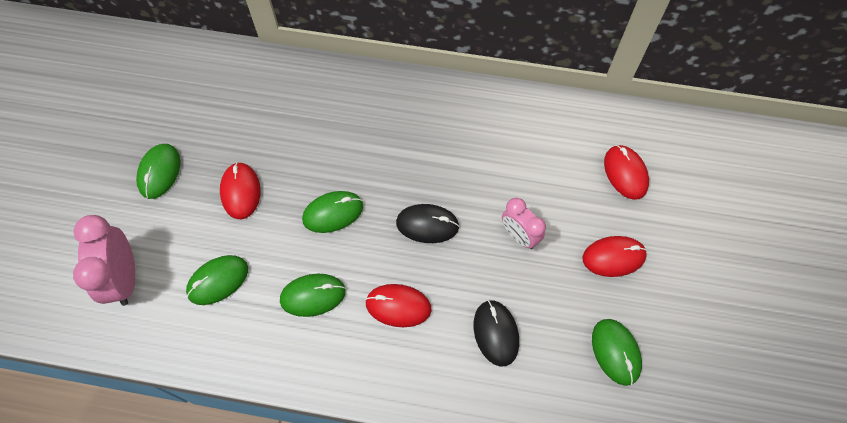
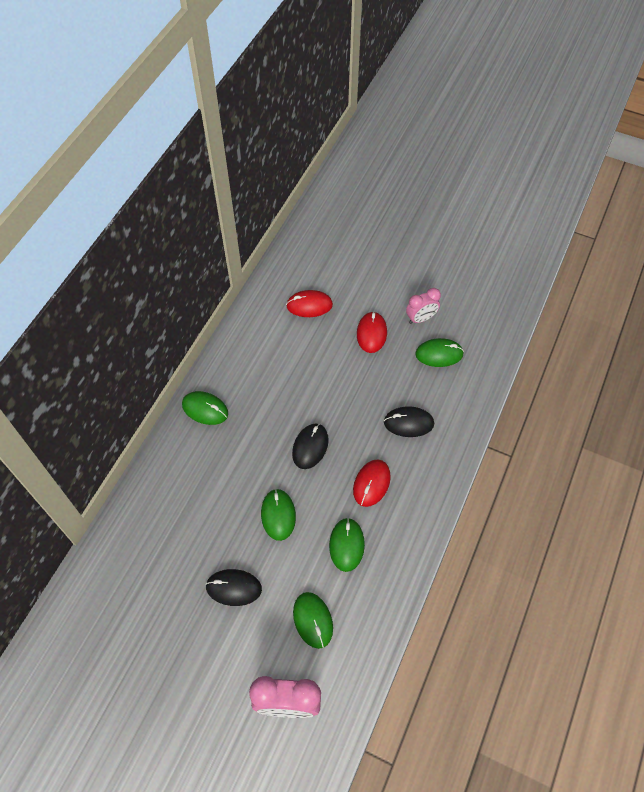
camera: 75 degrees left, 5 degrees down
green mouse [136,144,181,199] -> green mouse moved to [182,391,228,425]
red mouse [220,162,261,219] -> black mouse [205,569,262,606]
pink clock [502,198,546,249] -> pink clock moved to [406,288,441,324]

